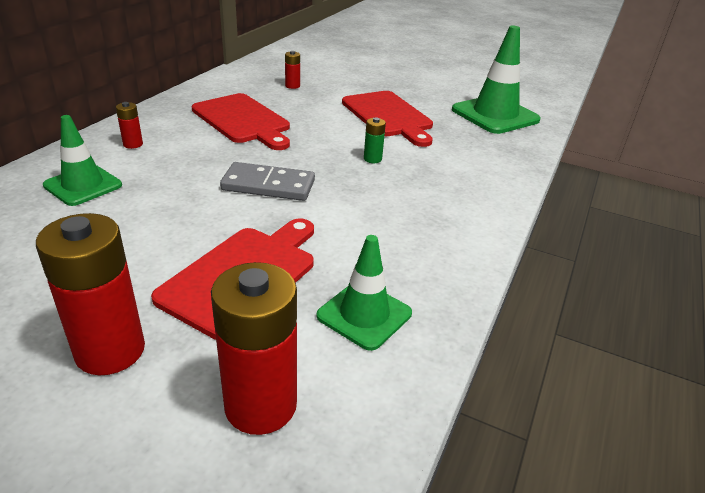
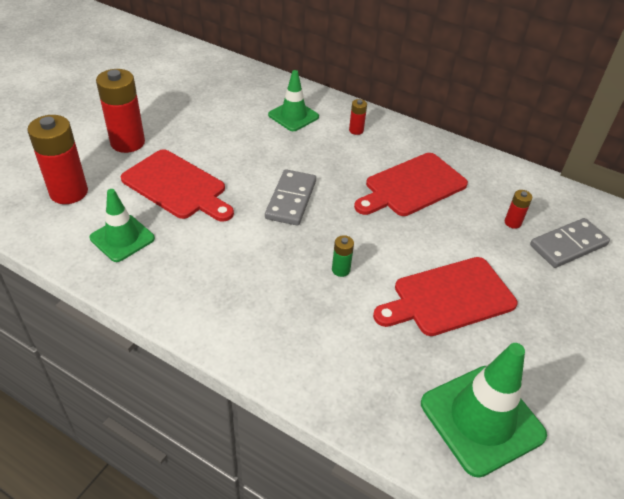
camera: 95 degrees right, 10 degrees up
none -> grey domino [530,218,610,268]

